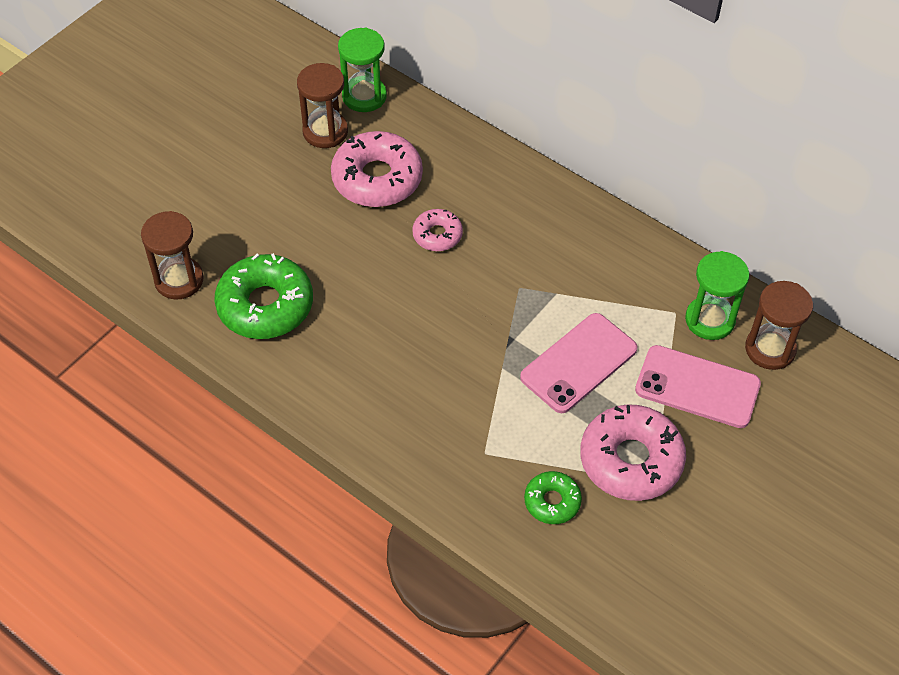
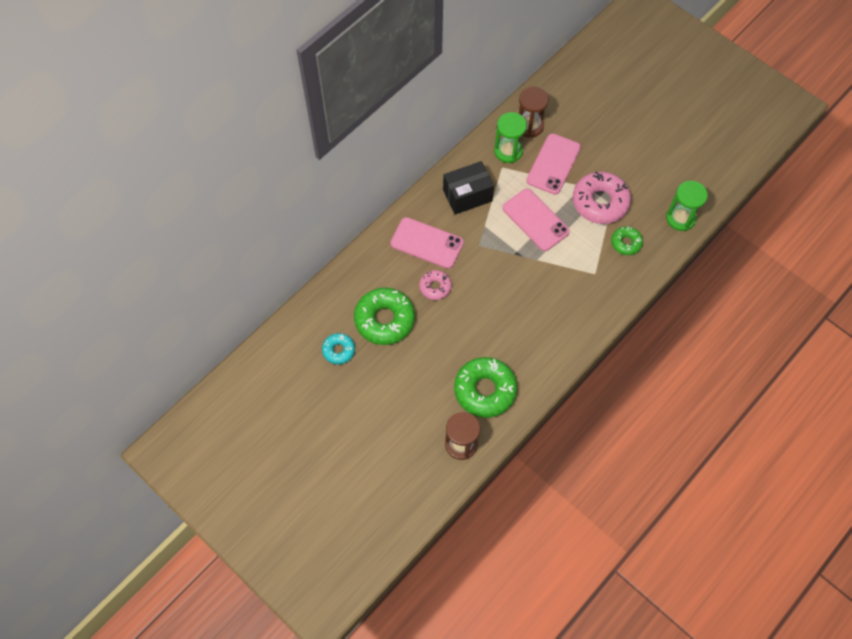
camera: 85 degrees left, 10 degrees up
brown hourglass [297,63,348,148] -> turquoise donut [322,333,355,365]
pink donut [331,131,423,207] -> green donut [354,288,415,345]
green hourglass [338,28,387,112] -> green hourglass moved to [666,181,708,231]
none -> pink phone [390,217,464,269]
none -> black box [443,161,494,215]

